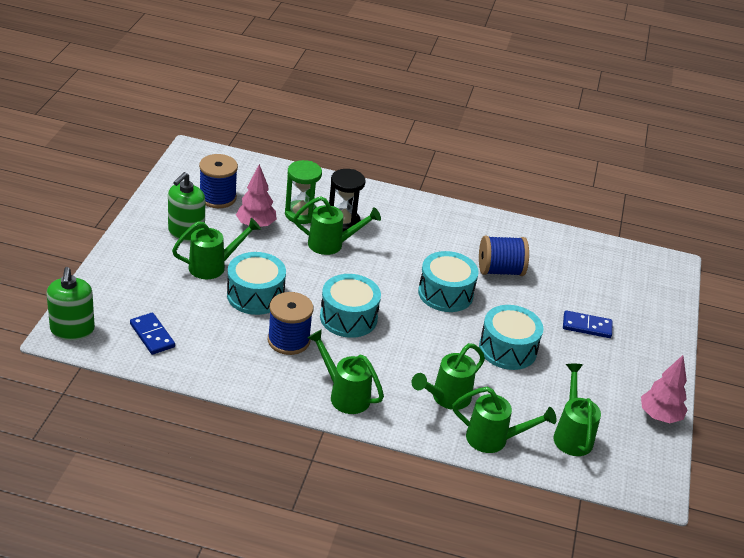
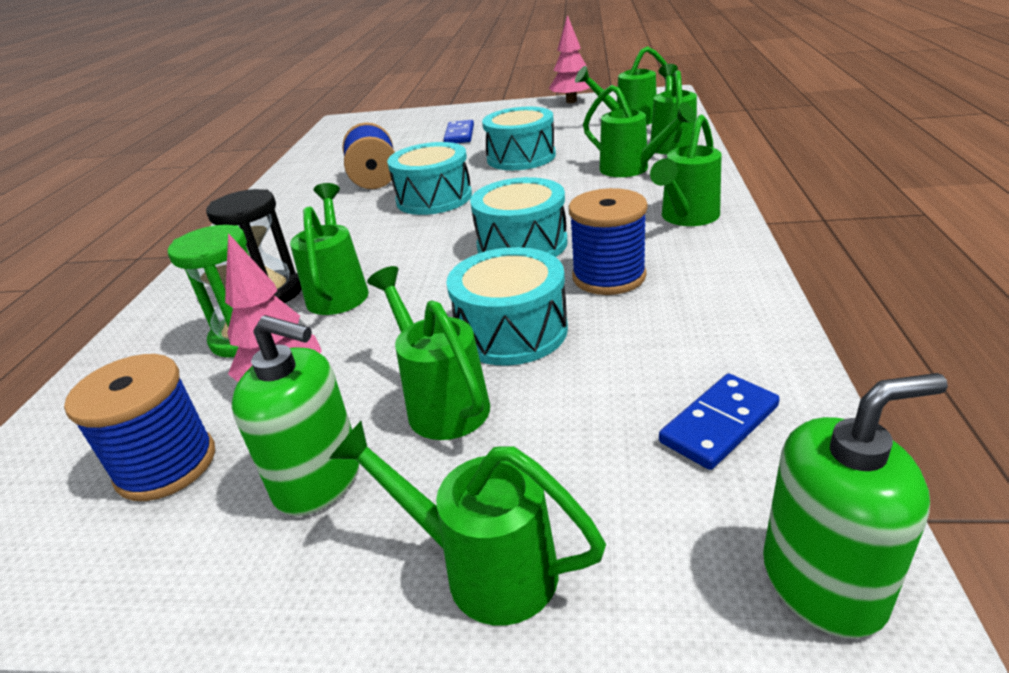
camera: 90 degrees left, 5 degrees down
none -> green watering can [329,421,606,626]

